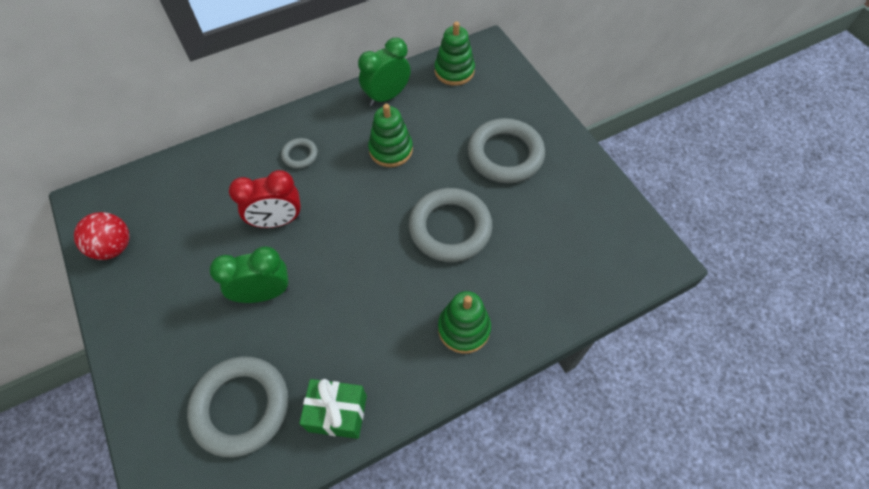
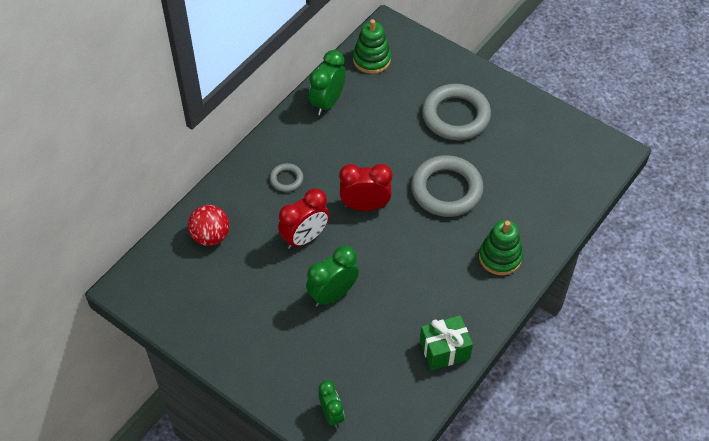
camera: 25 degrees left, 5 degrees down
red ball [74,212,130,260] -> red ball moved to [188,205,230,246]
grey ring [187,357,288,457] -> none
green stacking toy [368,104,413,167] -> none
none -> green clock [318,380,344,428]
none -> red clock [339,164,392,211]

